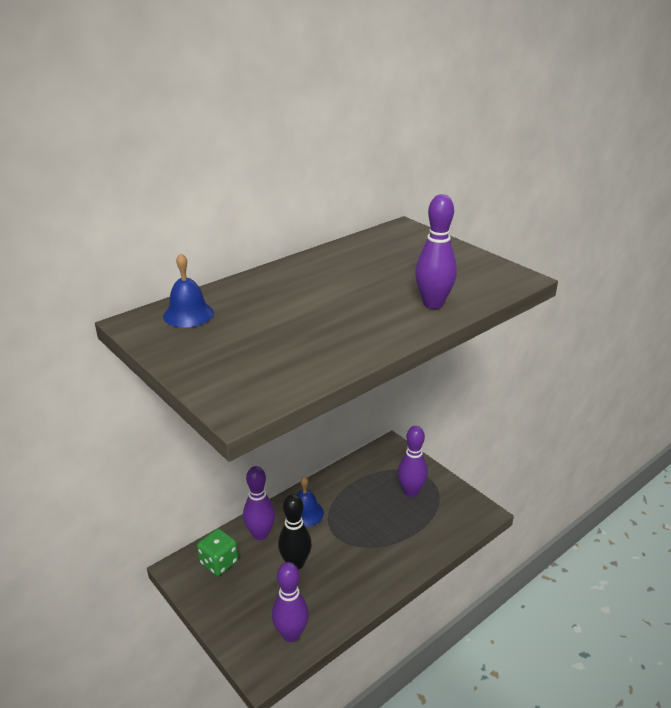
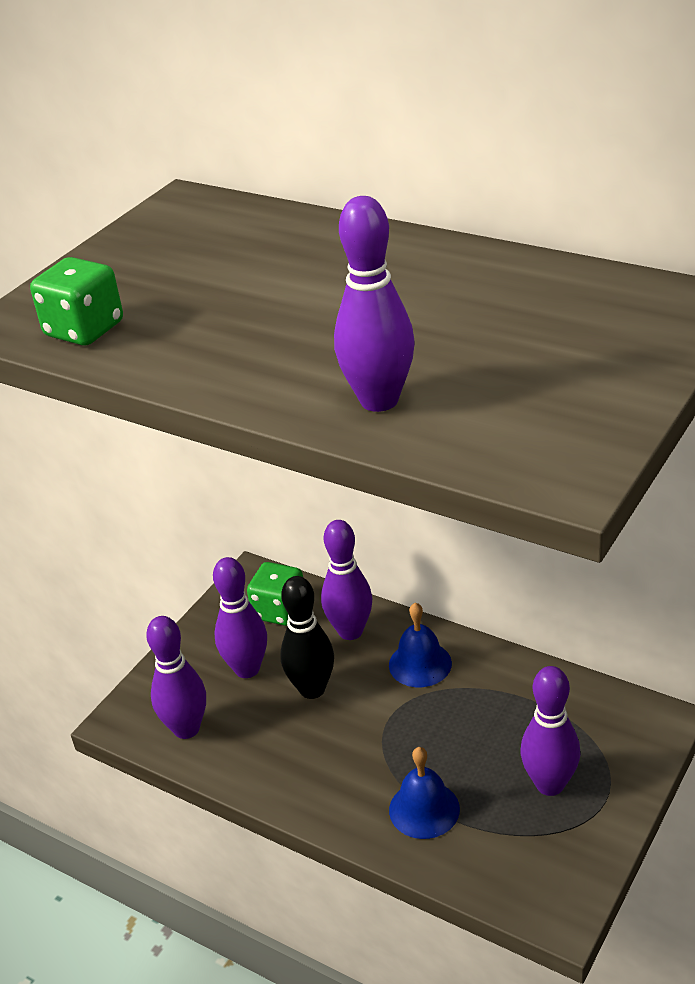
camera: 75 degrees right, 5 degrees up
blue bell [163,253,214,327] -> blue bell moved to [389,747,460,839]
none -> green dice [30,257,123,346]
none -> purple bowling pin [213,557,267,678]

